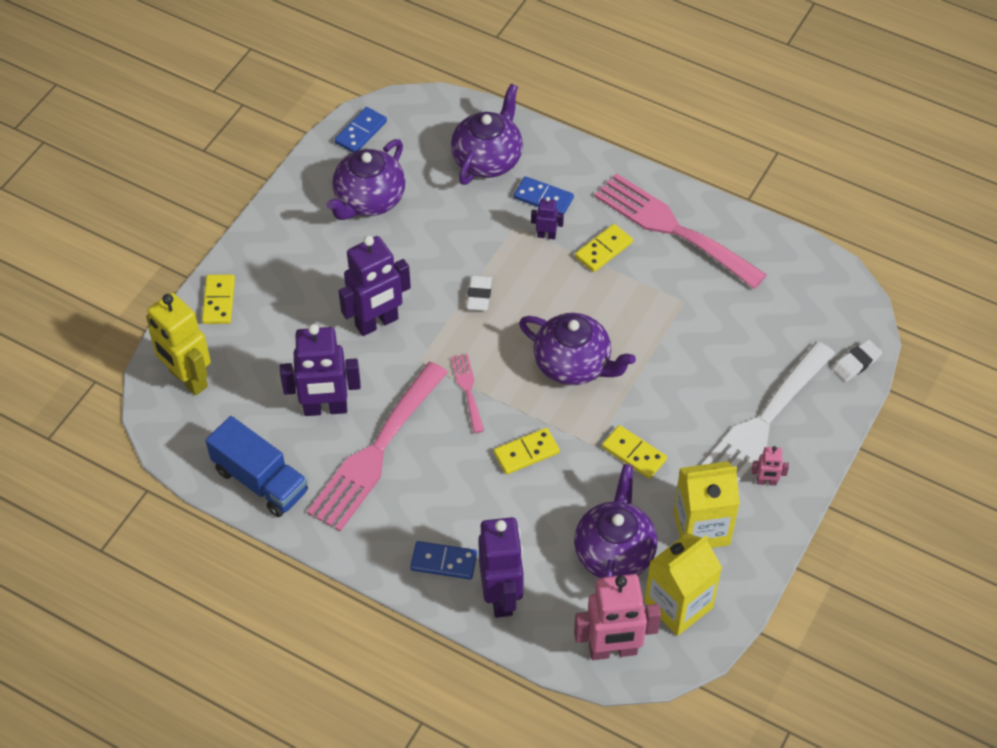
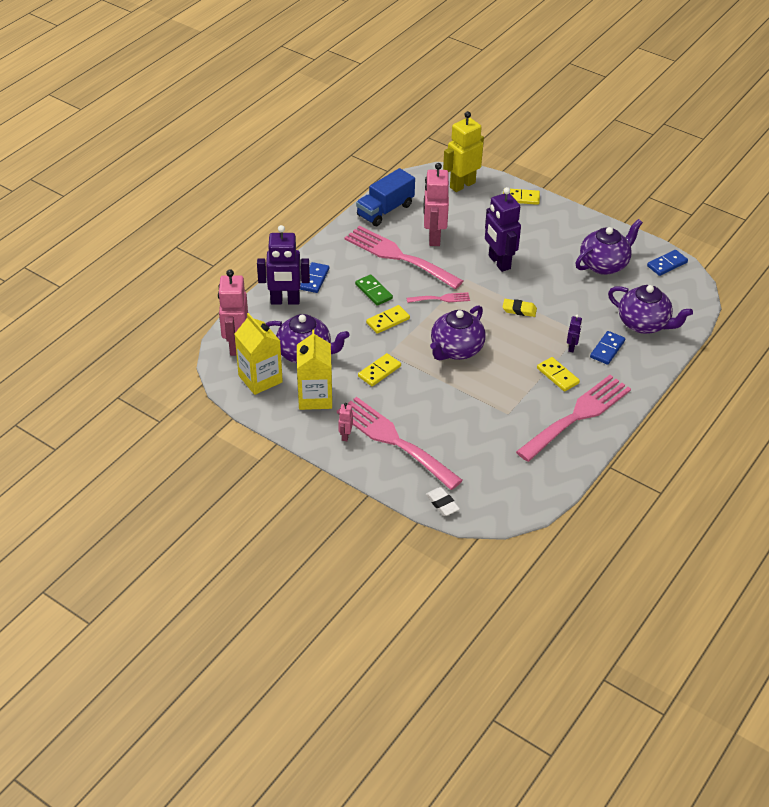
camera: 95 degrees right, 10 degrees down
purple robot [280,324,361,416] -> pink robot [424,163,449,246]
purple teapot [327,139,406,220] -> purple teapot turned 105 degrees clockwise [575,219,643,275]
blue domino [335,107,387,153] -> blue domino turned 75 degrees counterclockwise [647,250,688,276]
white eraser [466,275,492,311] -> yellow eraser [503,299,537,317]
yellow domino [494,428,560,475] -> yellow domino turned 75 degrees clockwise [366,305,410,334]
white fork [702,341,835,483] -> pink fork [337,397,463,490]
none -> green domino [355,274,393,306]

